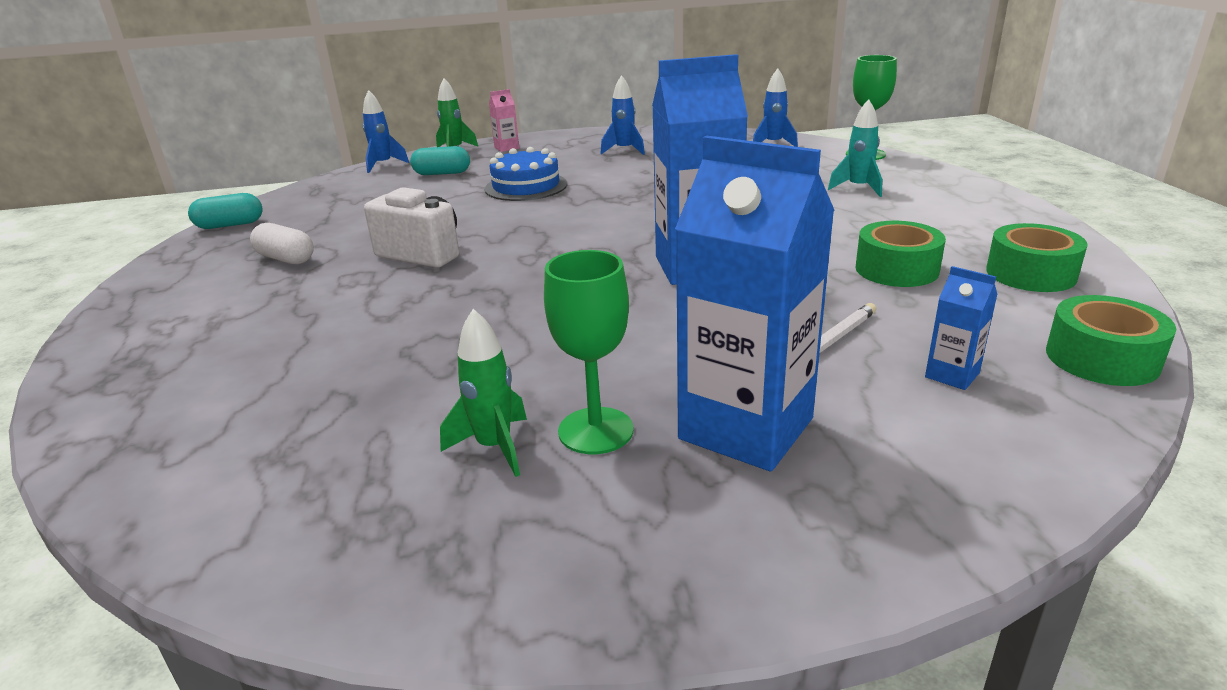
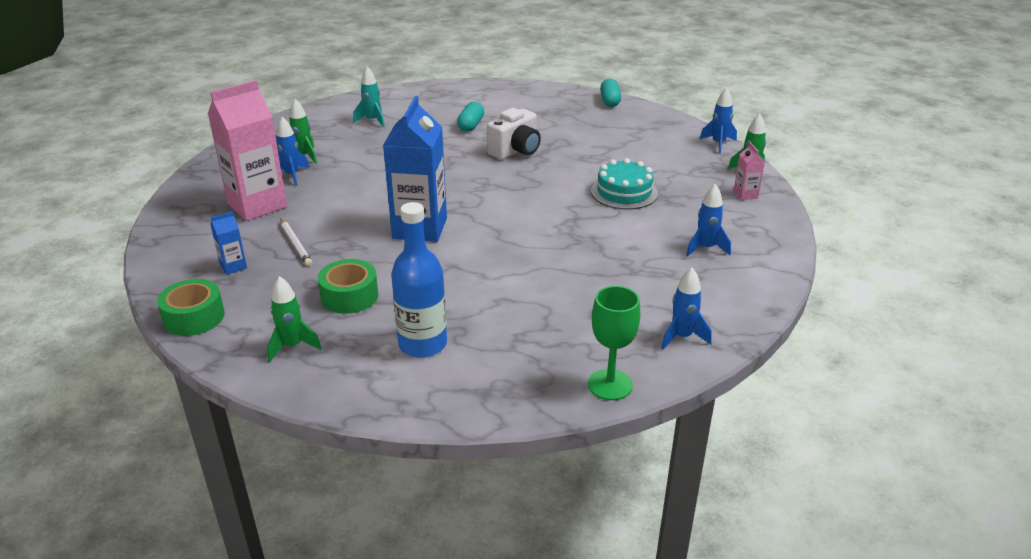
camera: 105 degrees right, 5 degrees up
white capsule [250,223,314,264] -> none
turquoise capsule [410,146,470,175] -> turquoise capsule moved to [457,102,484,132]
blue cake [485,147,567,201] -> turquoise cake [591,158,658,210]
green goblet [544,250,634,454] -> blue rocket [276,117,310,186]
blue carton [675,136,835,472] -> pink carton [208,80,287,221]
turquoise rocket [828,99,882,197] -> turquoise rocket moved to [353,67,385,128]
green tape [986,223,1088,292] -> green rocket [267,276,322,362]
none -> blue bottle [391,202,447,358]

